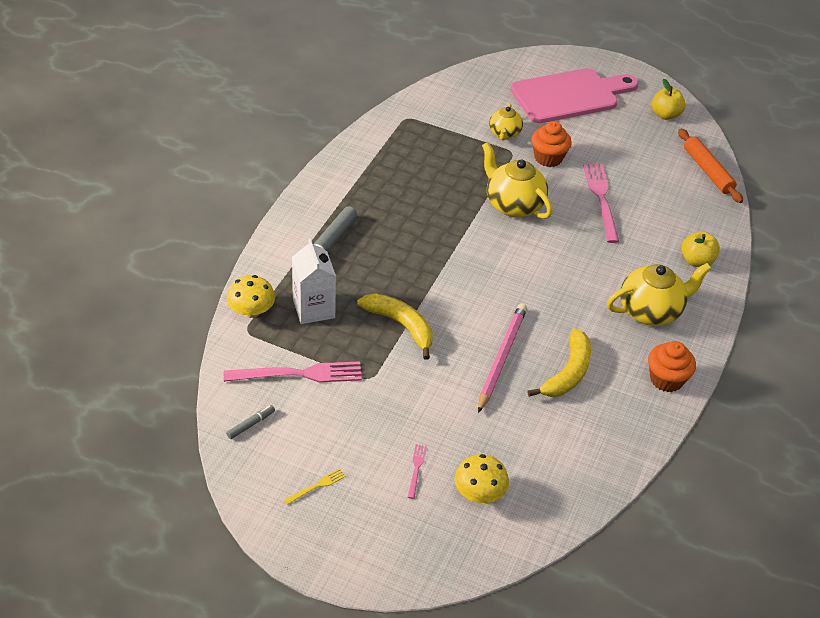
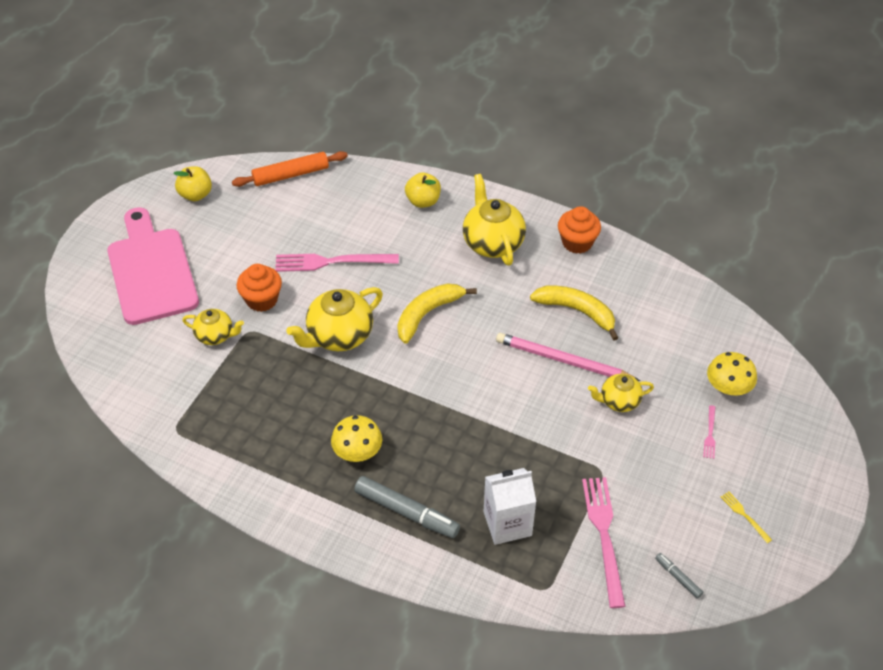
camera: 85 degrees left, 5 degrees up
yellow mushroom [227,275,275,318] -> yellow mushroom moved to [331,415,382,462]
yellow banana [357,294,432,360] -> yellow banana moved to [397,283,477,344]
pink fork [408,444,427,499] -> pink fork turned 90 degrees counterclockwise [703,405,715,459]
none -> yellow teapot [588,374,654,412]

